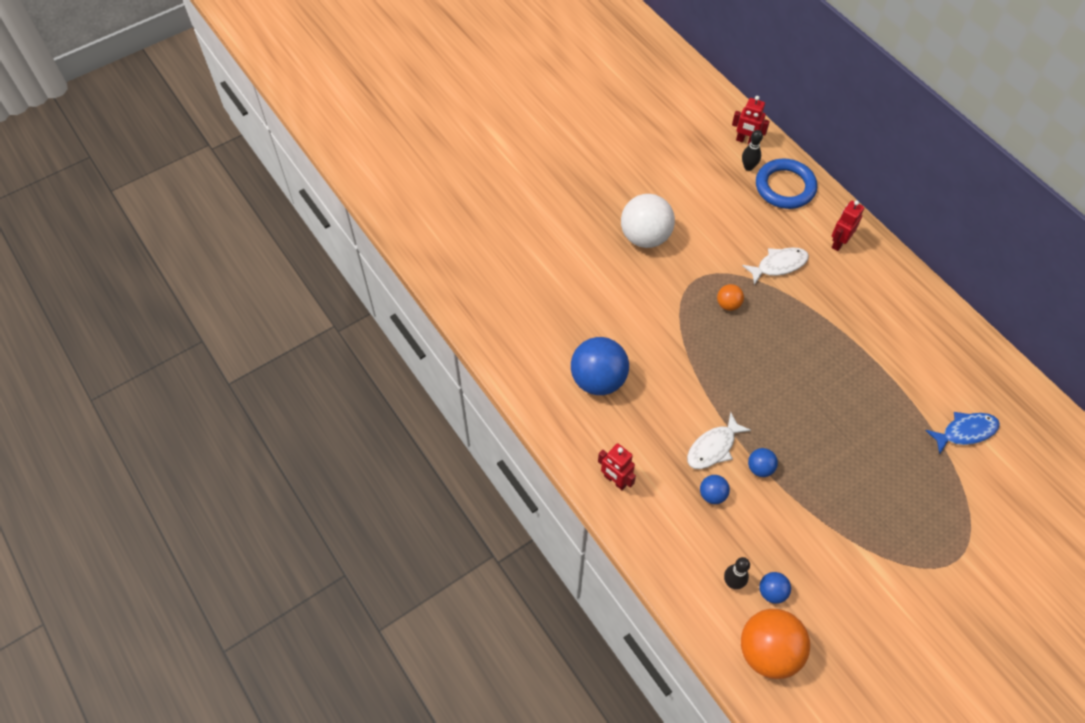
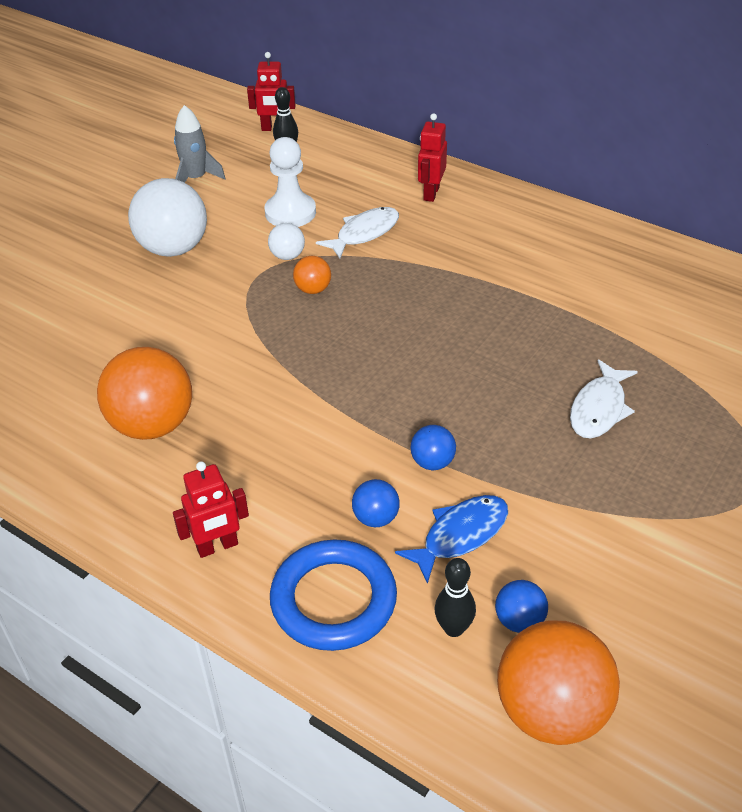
camera: 20 degrees left, 15 degrees down
blue ball [571,337,629,395] -> orange ball [97,347,192,440]
red robot [598,443,636,490] -> red robot turned 45 degrees counterclockwise [173,462,249,558]
white fish [687,412,751,469] -> white fish moved to [570,359,638,438]
blue ring [756,158,817,209] -> blue ring moved to [270,539,397,651]
blue fish [926,412,1000,455] -> blue fish moved to [395,495,508,584]
none -> grey rocket [174,105,226,183]
none -> white pawn [264,137,316,227]
none -> white ball [268,223,305,260]

